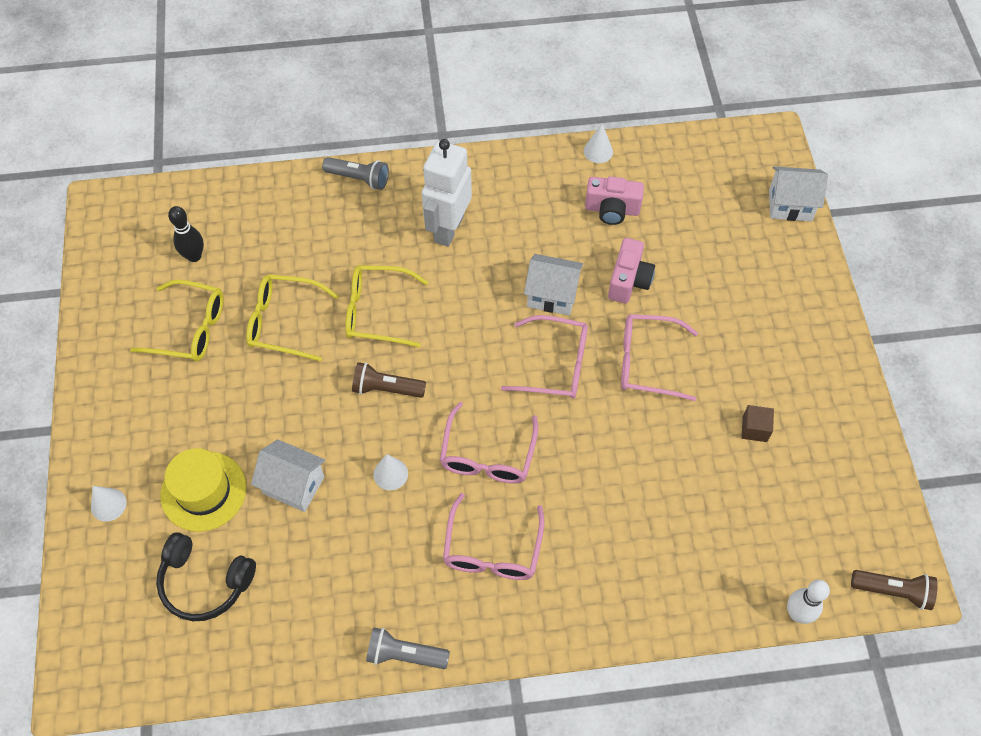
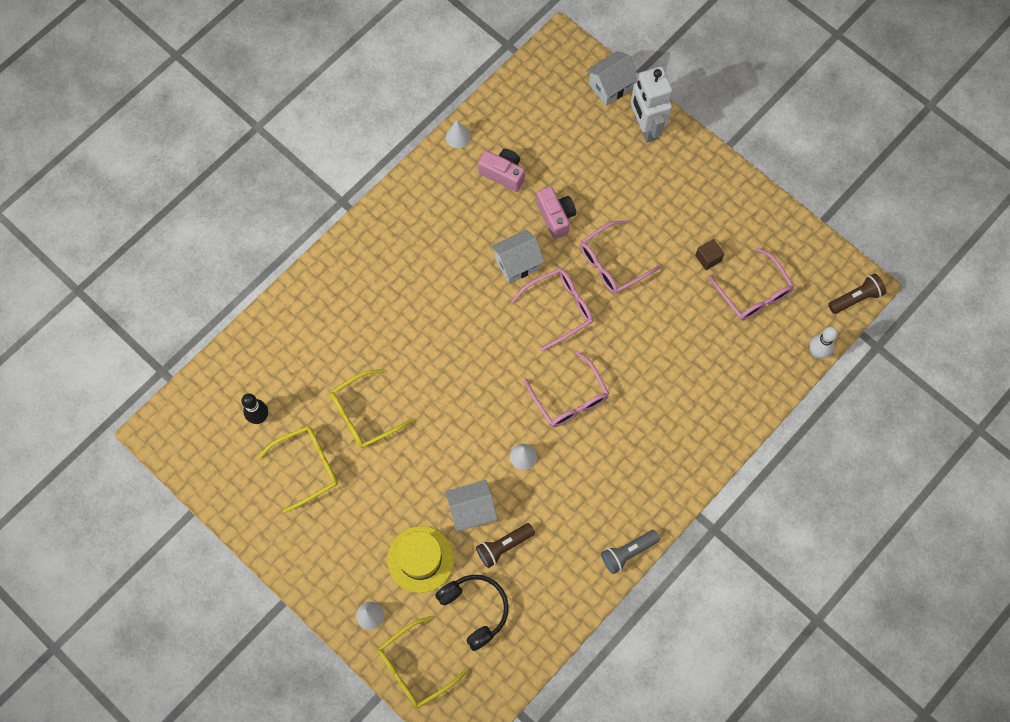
camera: 40 degrees left, 10 degrees up
black headphones [156,532,256,621] -> black headphones turned 105 degrees counterclockwise [435,575,509,651]
grey flashlight [322,157,389,190] -> none
yellow glasses [345,265,429,348] -> yellow glasses moved to [378,616,468,708]
brown flashlight [352,362,426,398] -> brown flashlight moved to [476,523,535,568]
white robot [422,139,472,247] -> white robot moved to [631,66,673,143]
pink glasses [443,493,544,580] -> pink glasses moved to [708,248,794,321]
pink camera [585,176,644,225] -> pink camera turned 120 degrees counterclockwise [478,149,525,192]

